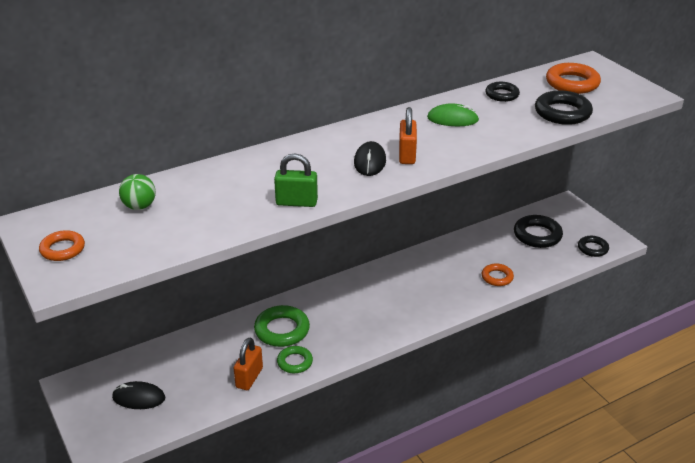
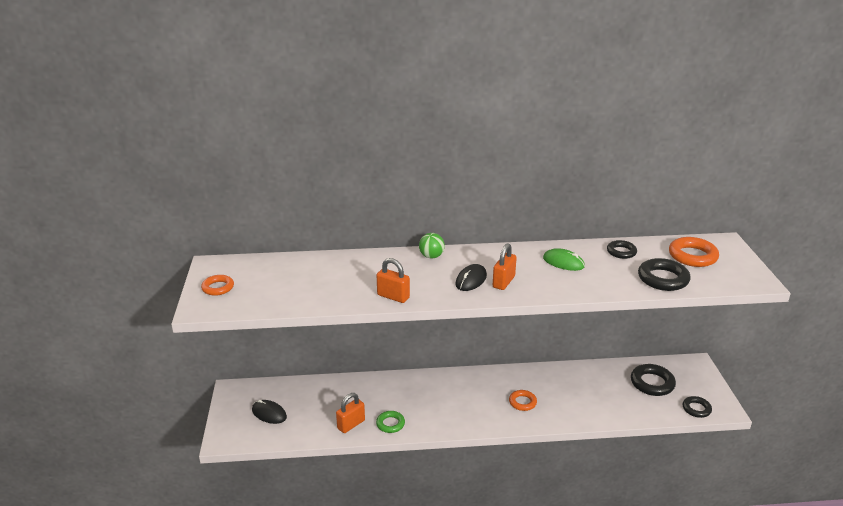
camera: 25 degrees right, 5 degrees down
green ball [119,174,156,210] -> green ball moved to [419,233,445,259]
green ring [254,305,310,347] -> none
green padlock [274,154,318,207] -> orange padlock [377,258,410,303]
orange ring [482,263,514,286] -> orange ring moved to [509,390,537,411]

